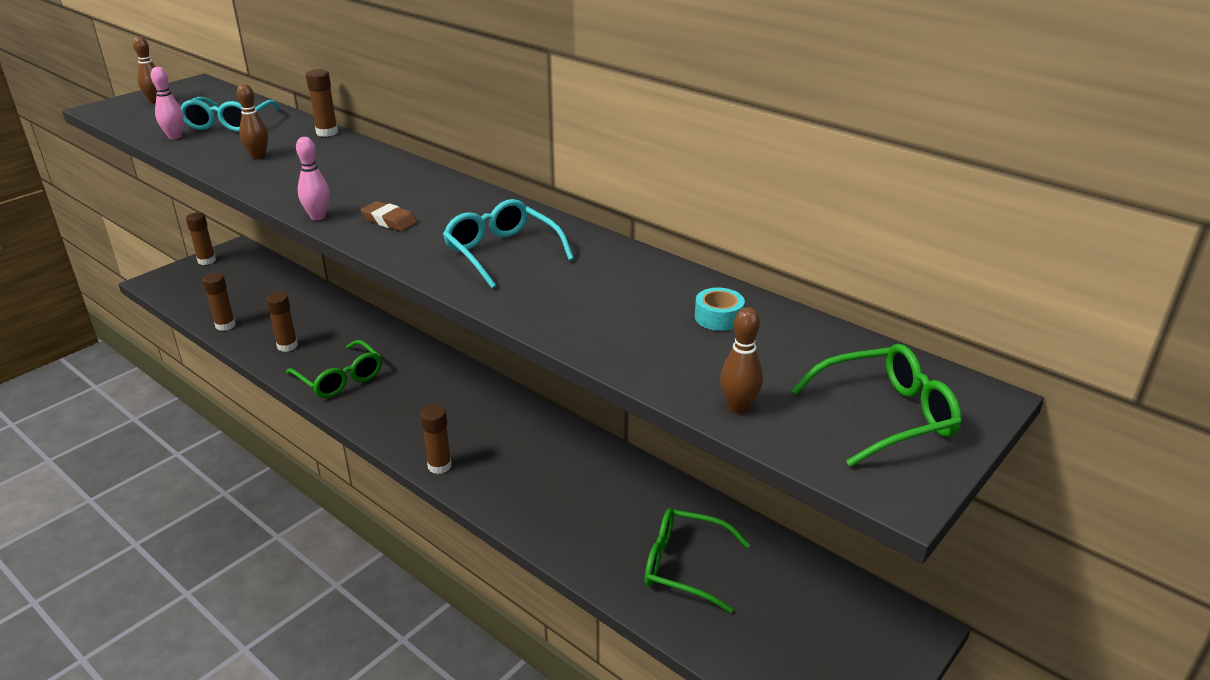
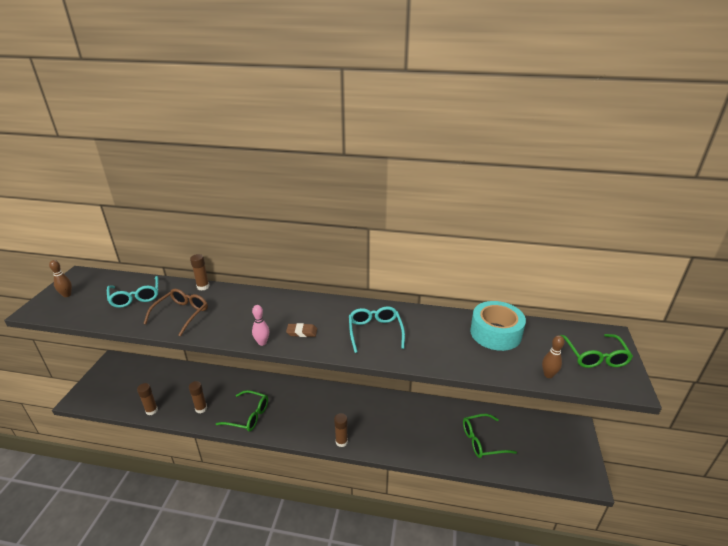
camera: 30 degrees left, 0 degrees up
pink bowling pin [151,67,184,139] -> none
brown glue stick [186,212,216,265] -> none
brown bowling pin [237,84,268,159] -> brown glasses [143,289,208,336]
turquoise glasses [443,199,574,288] -> turquoise glasses turned 60 degrees clockwise [349,306,405,353]
turquoise tape [695,288,745,331] -> turquoise tape [470,301,526,351], size x2.31
green glasses [791,344,962,467] -> green glasses turned 135 degrees clockwise [560,334,633,368]

